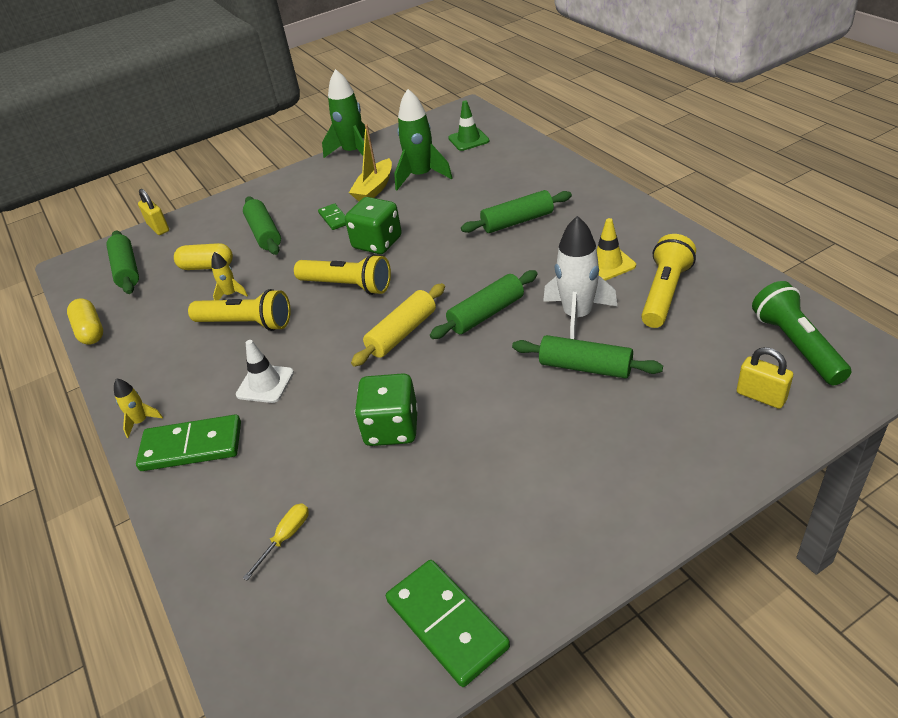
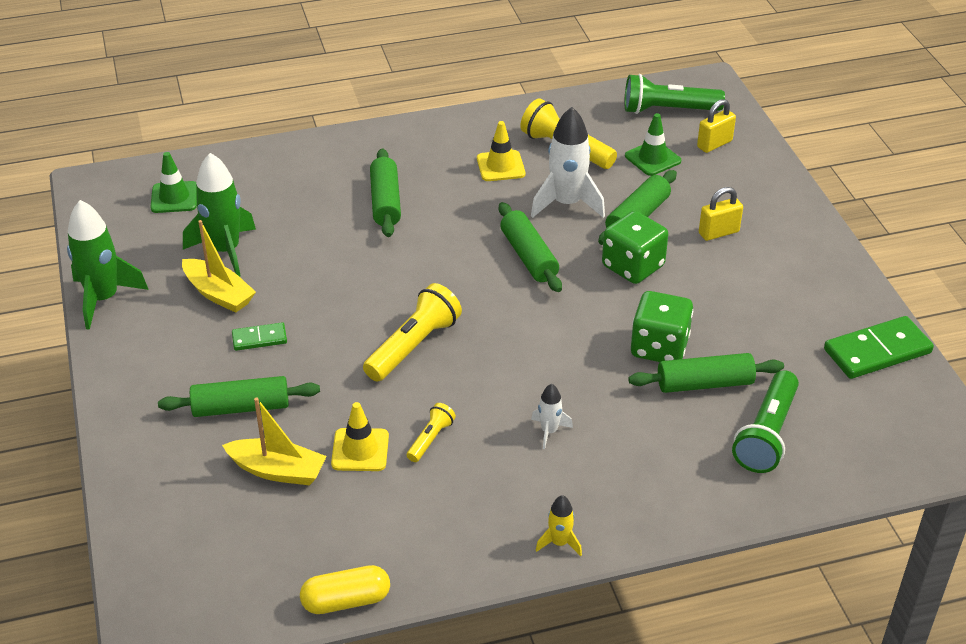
camera: 80 degrees left, 0 degrees up
green rolling pin [107,230,139,294] -> green rolling pin moved to [628,353,784,393]
green domino [136,414,241,471] -> none
yellow padlock [138,189,169,235] -> yellow padlock moved to [699,187,743,241]
yellow capsule [174,243,233,270] -> yellow boat [222,397,327,486]
yellow flashlight [188,289,291,331] -> yellow flashlight [407,403,456,462], size x0.53
yellow rocket [211,252,248,300] -> yellow traffic cone [331,402,389,471]
white traffic cone [236,340,294,403] -> white rocket [531,384,573,449]
yellow screwdriver [243,503,309,581] -> green flashlight [732,370,799,473]
green dice [345,197,402,254] -> green dice moved to [602,211,668,284]
yellow rolling pin [351,283,445,367] -> none
none -> green traffic cone [625,113,681,176]

